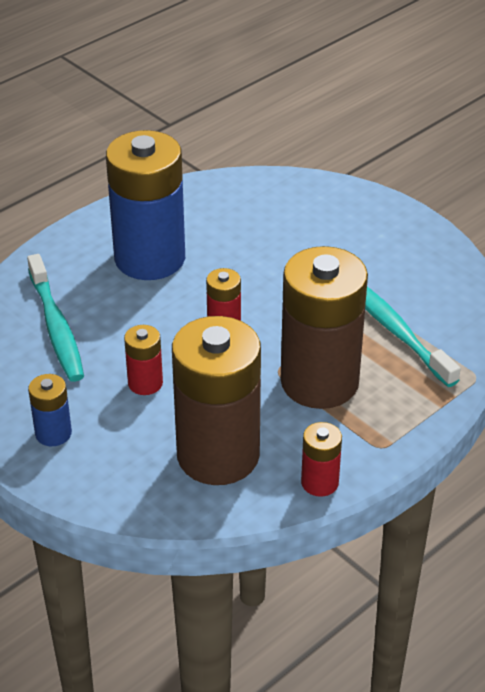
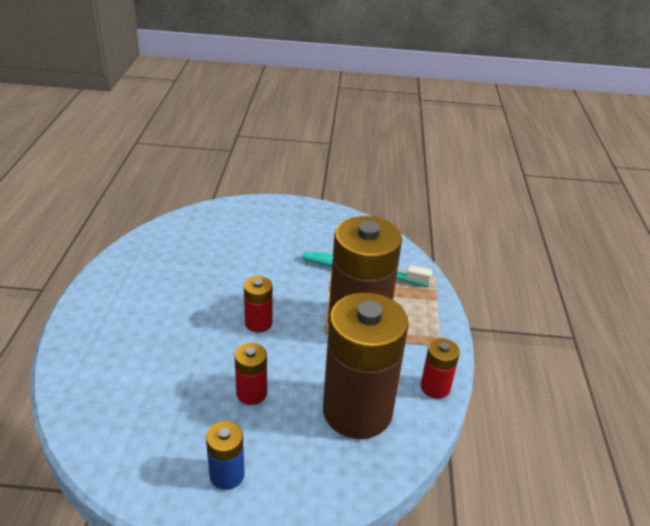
camera: 45 degrees left, 5 degrees down
turquoise toothbrush [27,254,84,382] -> none
blue battery [106,130,185,280] -> none

